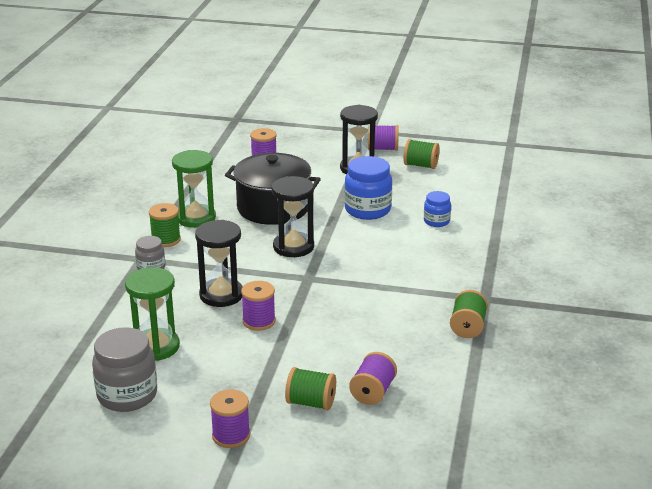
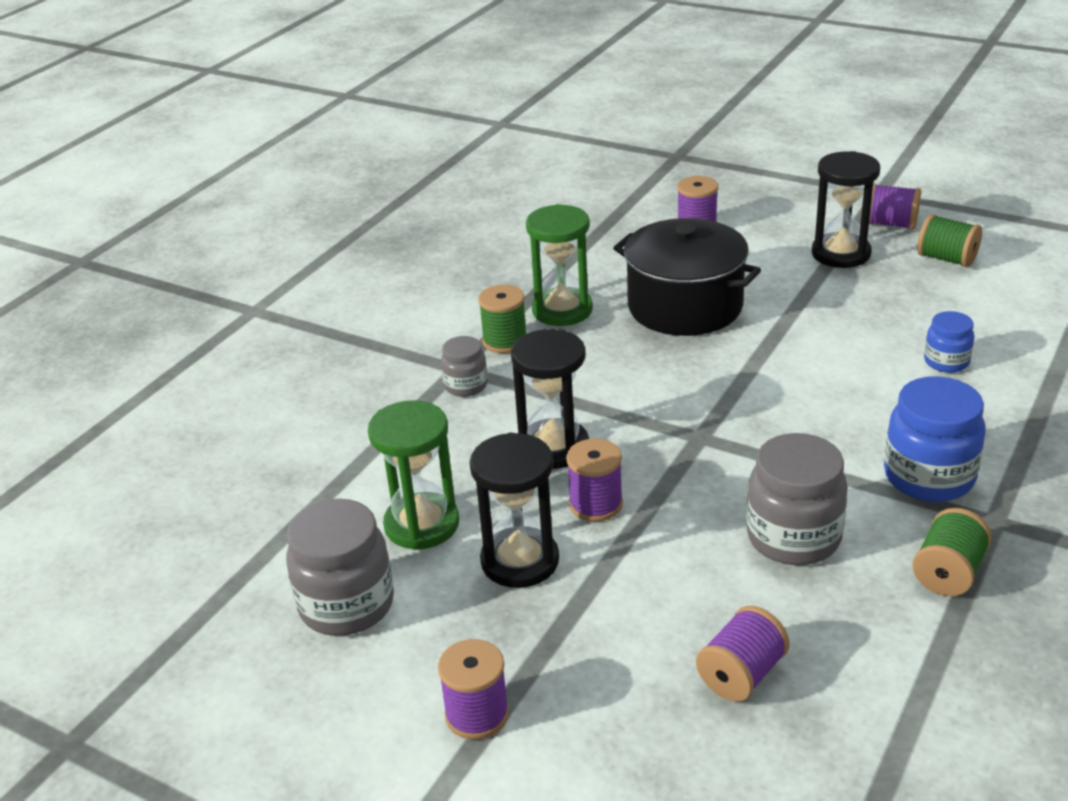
camera: 20 degrees right, 5 degrees up
black hourglass [271,176,314,257] -> black hourglass moved to [470,432,559,588]
green spool [285,367,336,410] -> none
blue jar [344,156,392,220] -> blue jar moved to [884,376,986,502]
none -> grey jar [746,433,848,565]

